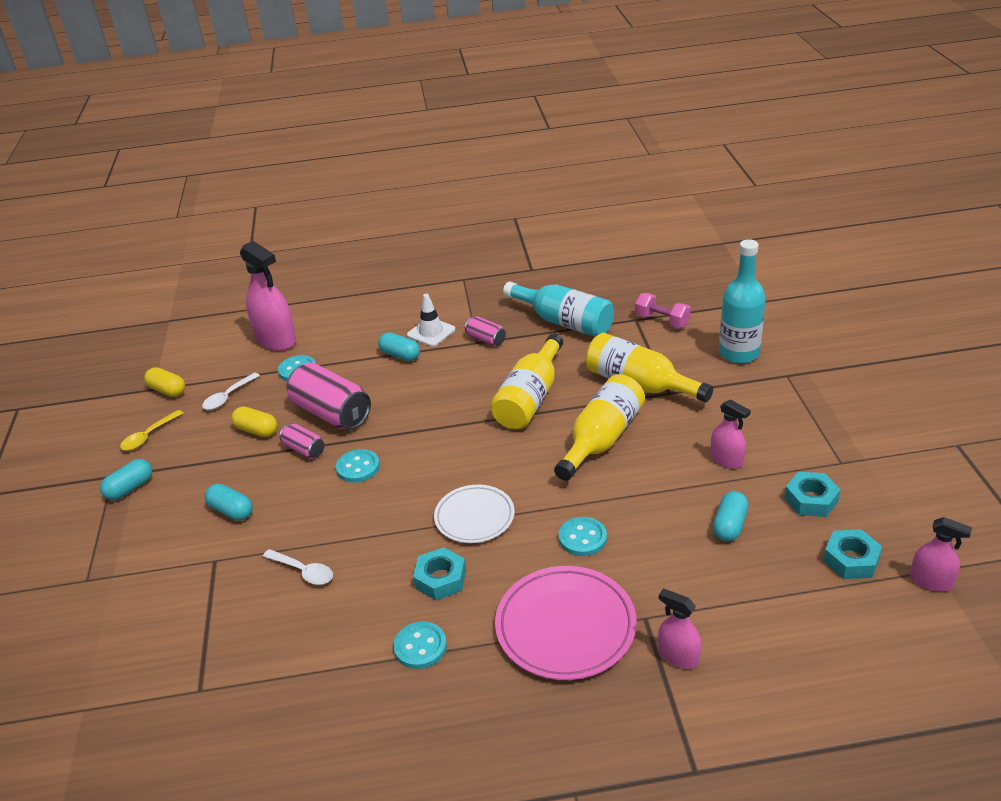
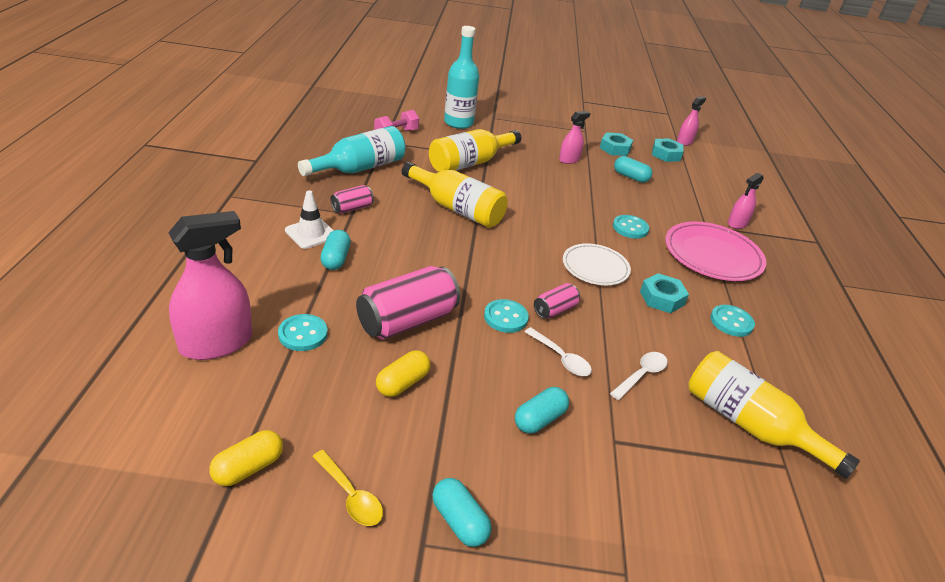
camera: 85 degrees left, 0 degrees up
white spoon [202,372,260,410] -> white spoon moved to [524,327,592,376]
pink can [280,423,325,459] -> pink can moved to [534,283,580,319]
turquoise capsule [378,332,420,361] -> turquoise capsule turned 45 degrees counterclockwise [320,230,351,270]
yellow bottle [554,374,645,481] -> yellow bottle moved to [688,351,860,479]

